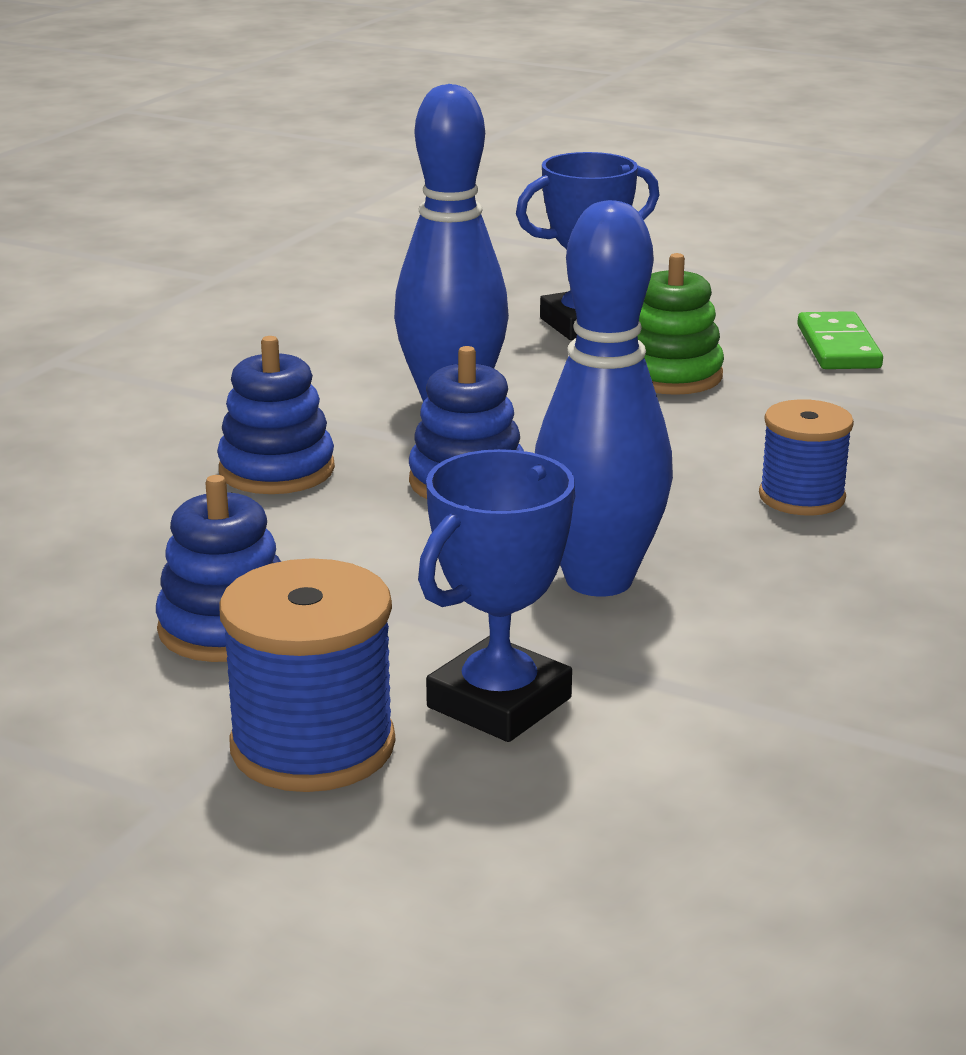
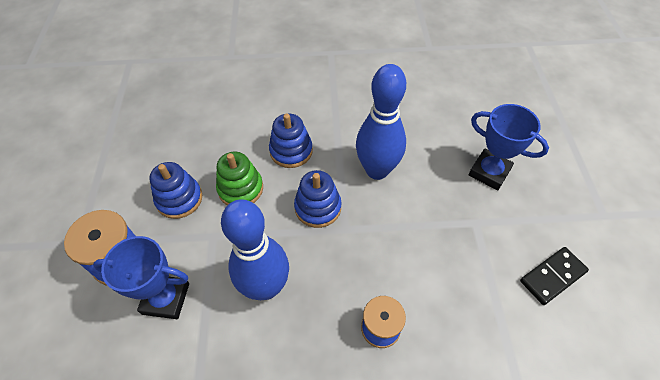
camera: 60 degrees right, 30 degrees up
green stacking toy [638,253,724,395] -> green stacking toy moved to [216,152,263,205]
green domino [797,311,883,369] -> black domino [520,247,589,305]

